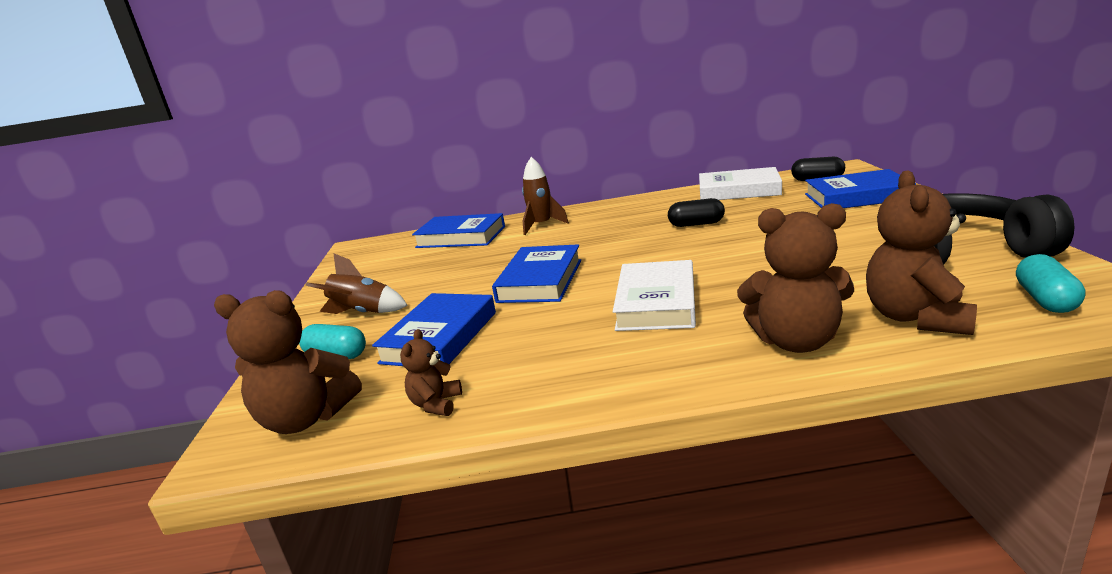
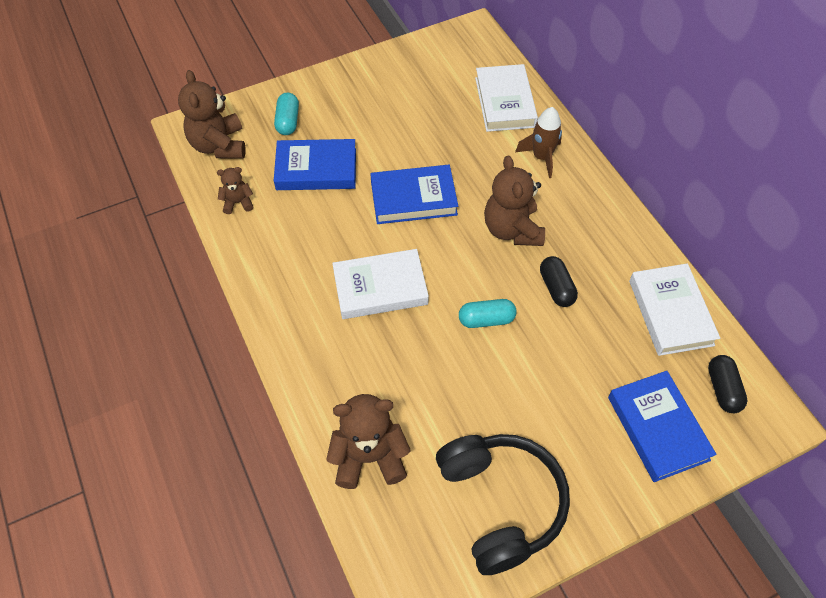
camera: 65 degrees right, 35 degrees up
brown rocket [306,253,408,314] -> none
blue book [412,213,505,248] -> white book [475,64,538,132]
brown teddy bear [737,203,854,353] -> brown teddy bear moved to [484,156,545,246]
turquoise capsule [1016,254,1085,313] -> turquoise capsule moved to [459,299,517,328]

